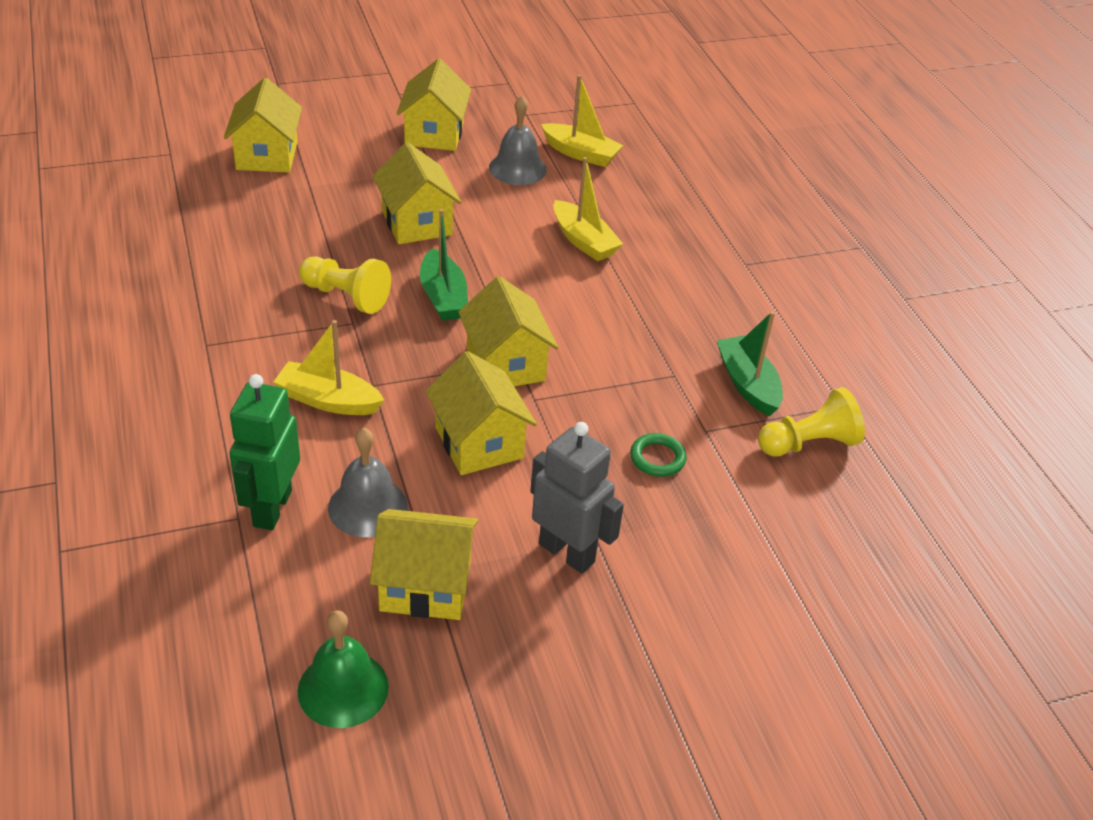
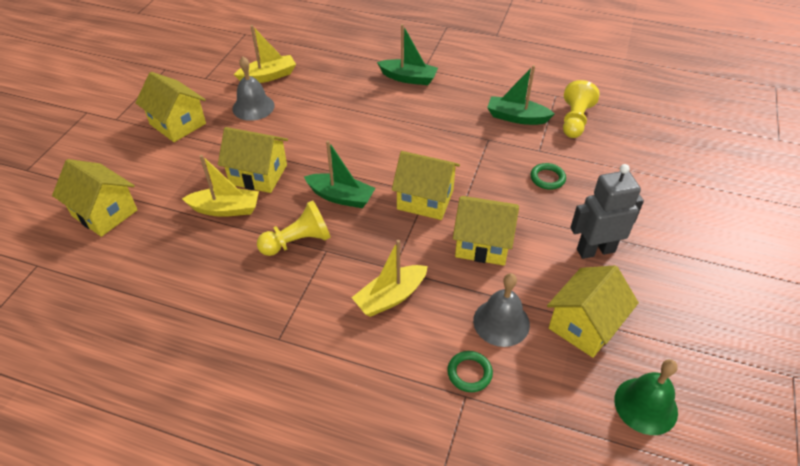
camera: 50 degrees left, 5 degrees up
green robot [229,374,300,530] -> green ring [447,351,493,392]
yellow boat [553,157,623,261] -> yellow boat moved to [182,155,259,217]
none -> green boat [377,24,438,85]

